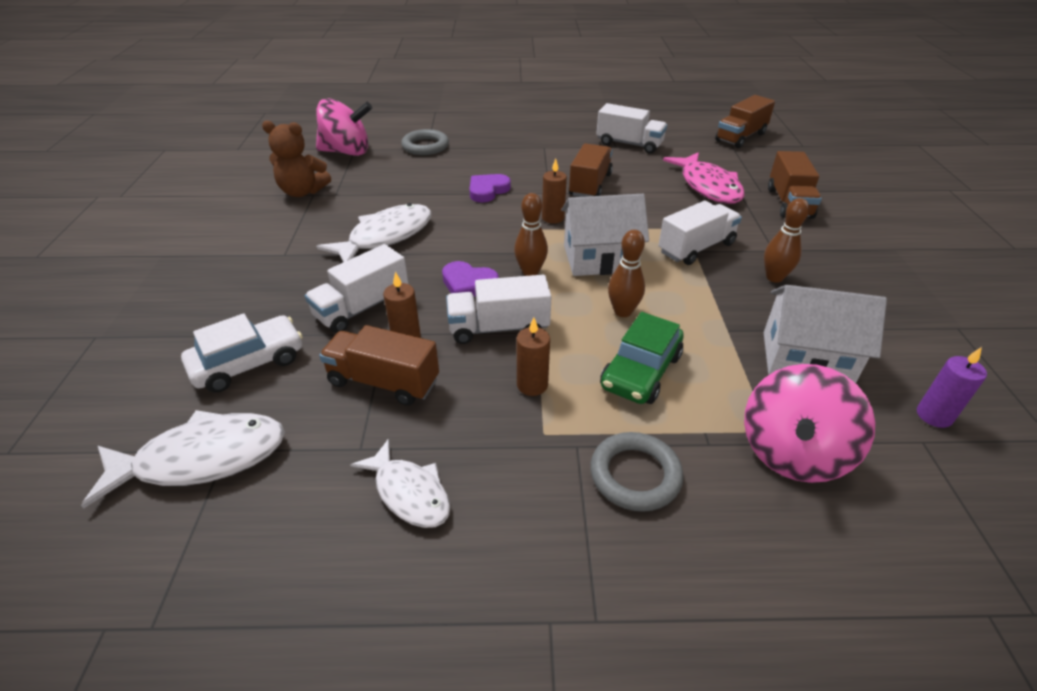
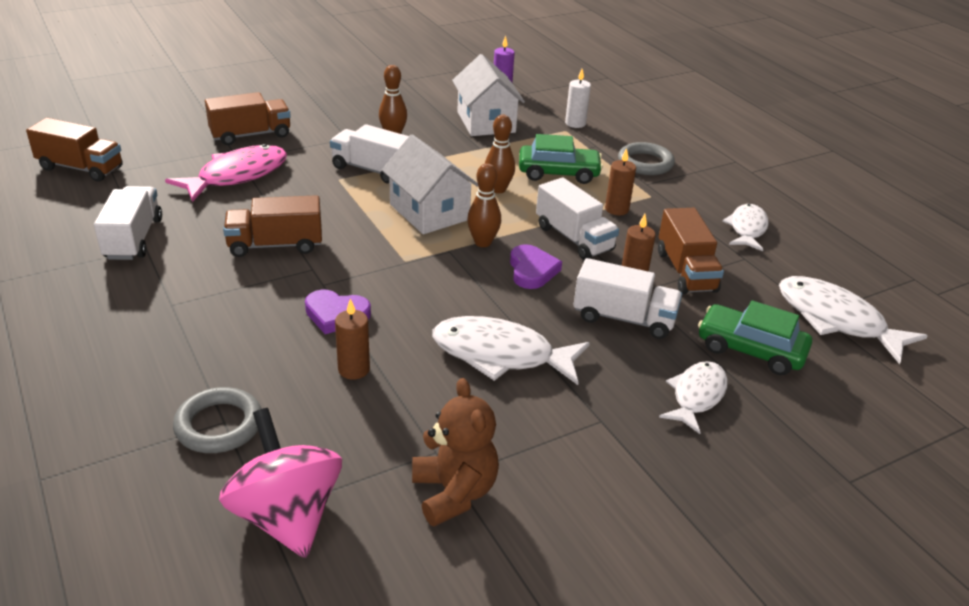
camera: 120 degrees left, 5 degrees down
white car [181,313,303,393] -> green car [698,300,812,375]
brown candle [542,159,567,224] -> brown candle moved to [335,298,370,380]
pink spinning top [744,364,875,483] -> white candle [565,69,591,128]
none -> white fish [659,361,728,434]

